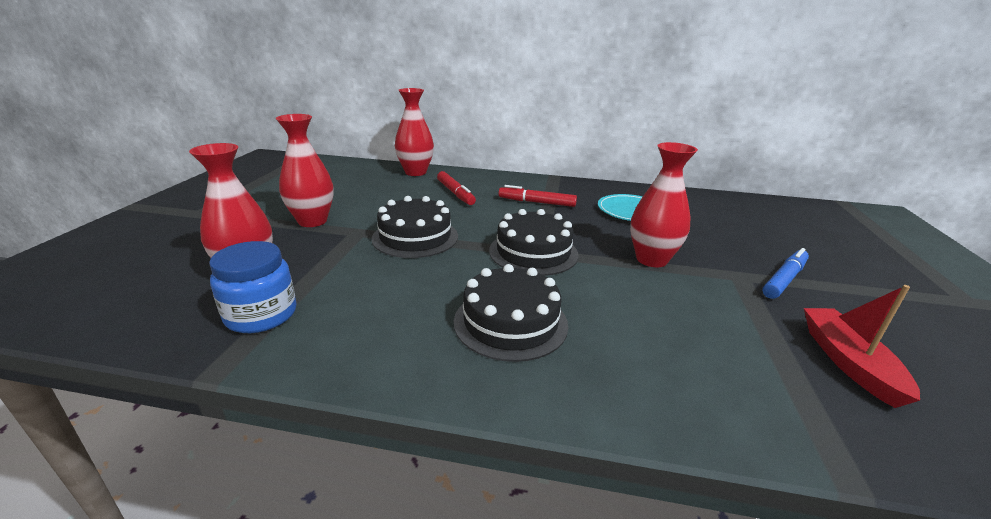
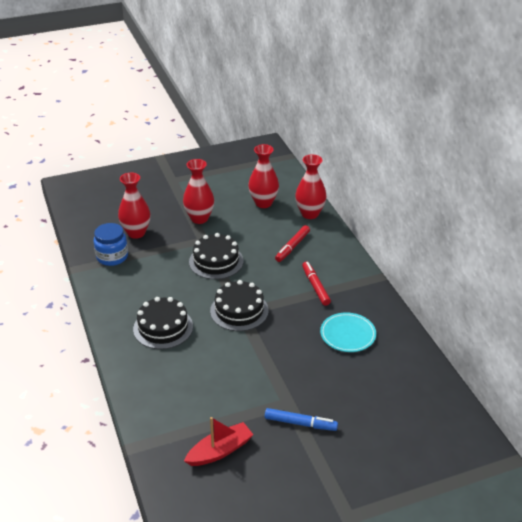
camera: 60 degrees right, 10 degrees up
red vase [630,142,698,267] -> red vase moved to [248,144,279,208]

